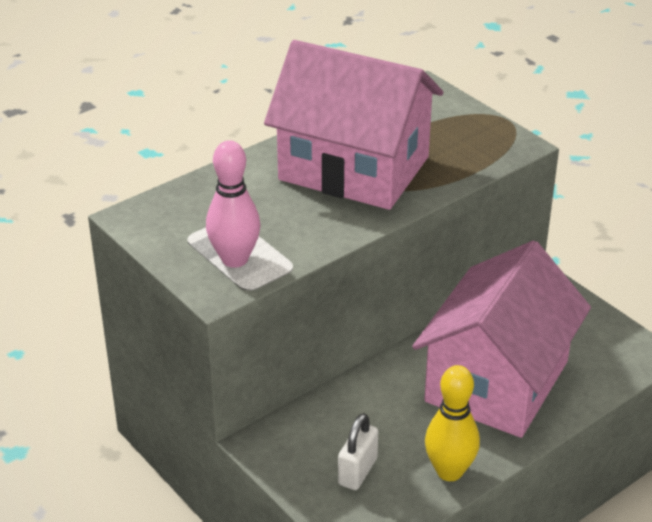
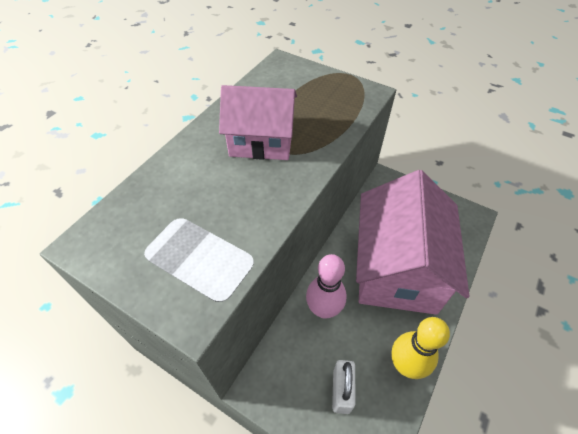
camera: 20 degrees left, 15 degrees up
pink bowling pin [206,140,260,268] -> pink bowling pin moved to [306,254,347,318]
pink house [264,40,443,210] -> pink house [219,85,297,160], size x0.59

